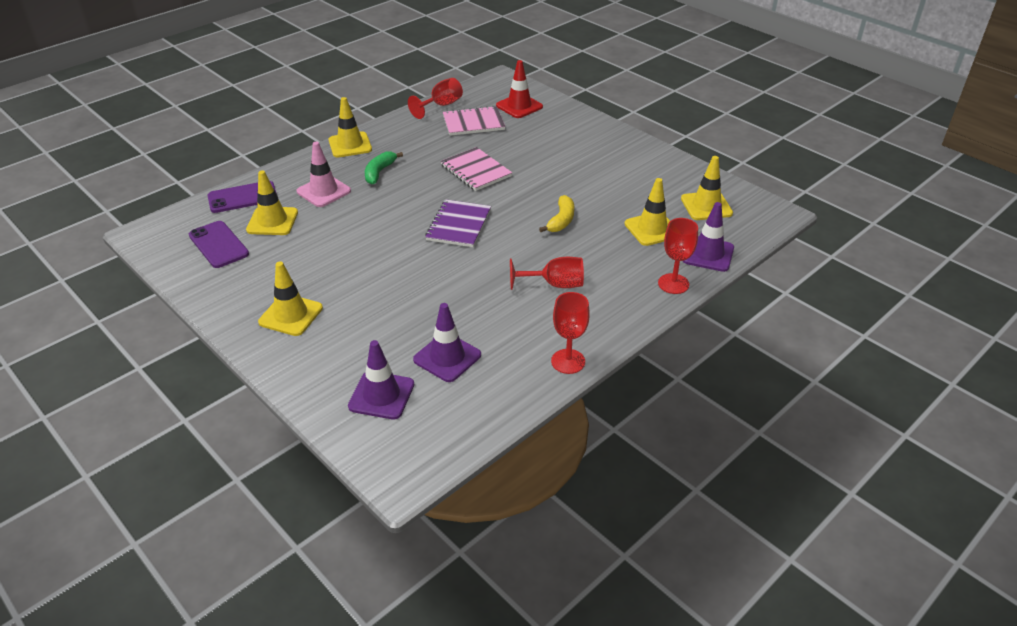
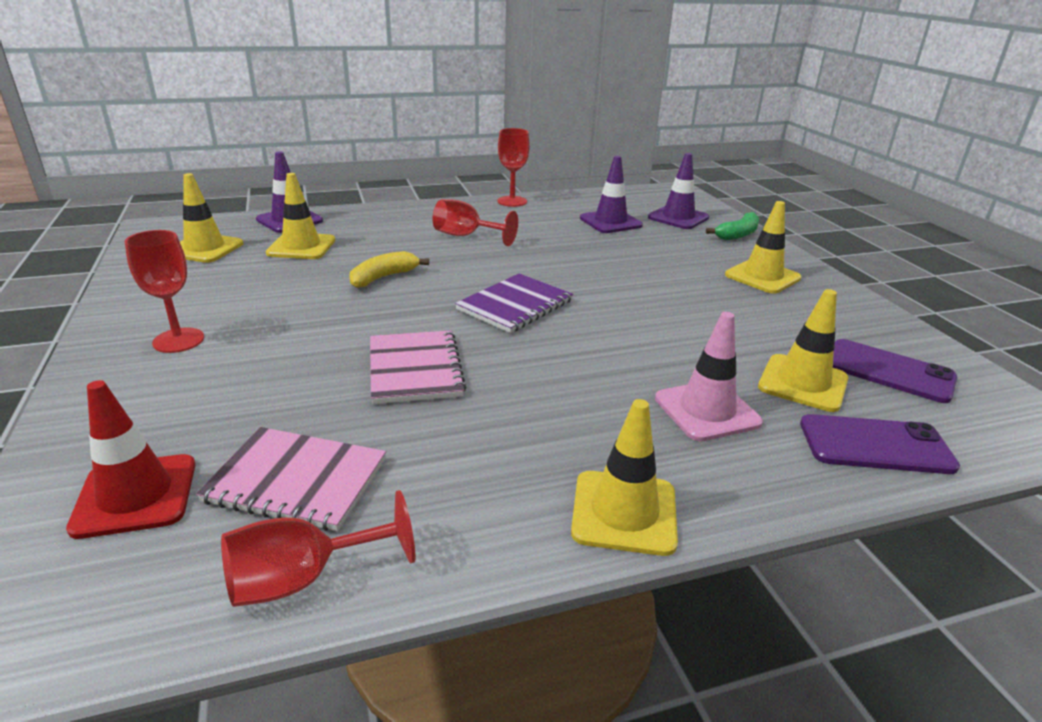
camera: 155 degrees left, 10 degrees down
purple phone [189,221,249,268] -> purple phone turned 45 degrees counterclockwise [833,339,957,403]
green banana [365,151,403,184] -> green banana moved to [706,212,759,240]
red goblet [658,218,698,294] -> red goblet moved to [125,230,204,353]

